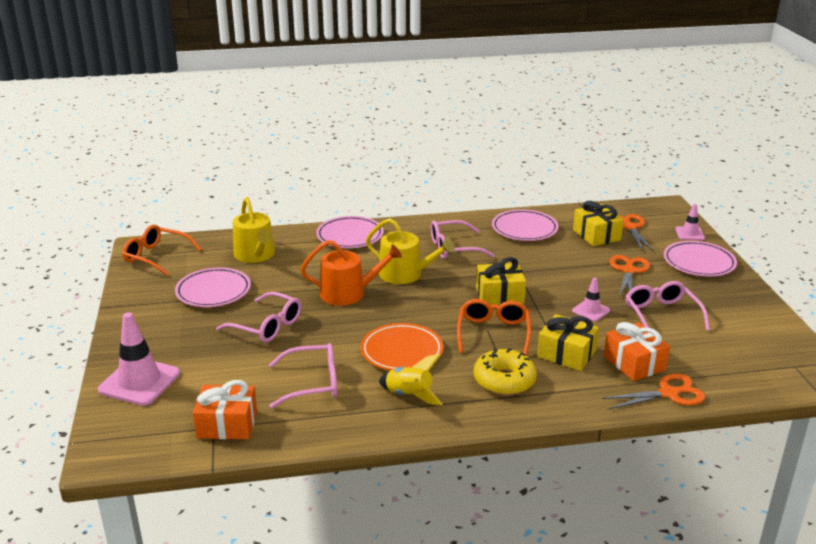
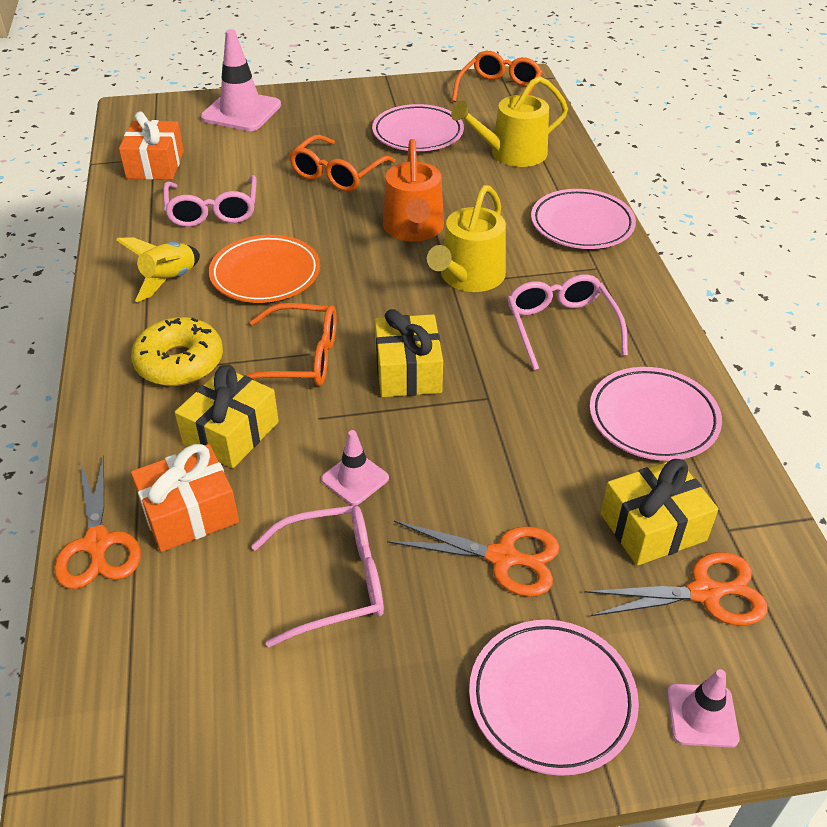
camera: 90 degrees right, 15 degrees up
pink glasses [216,292,302,342] -> orange glasses [289,135,396,192]

